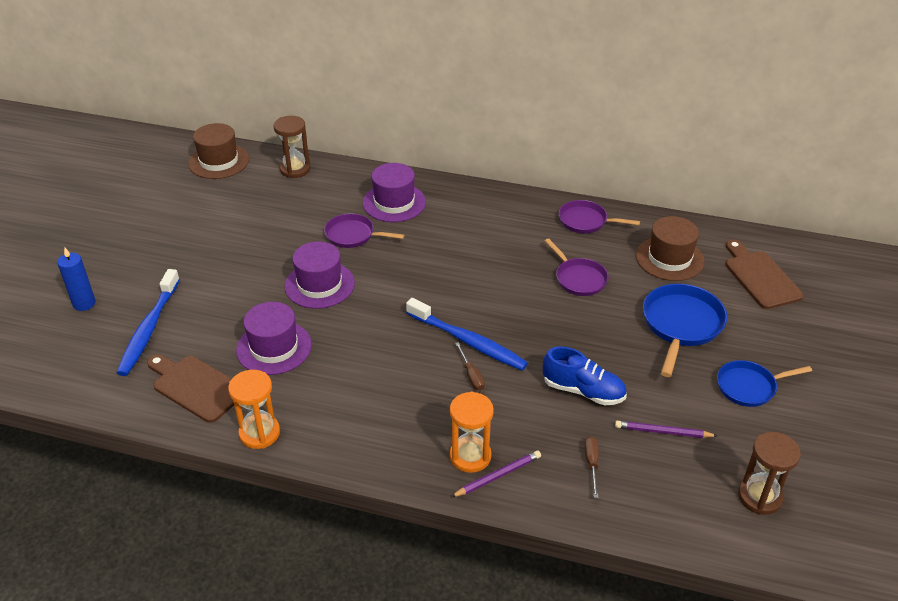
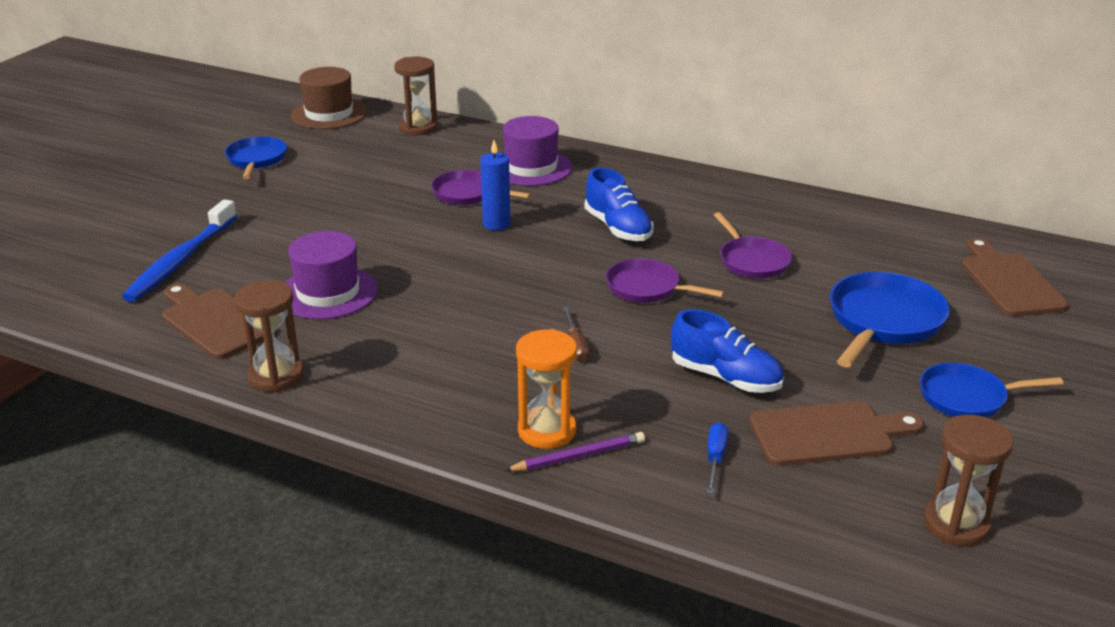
camera: 10 degrees right, 10 degrees down
blue candle [57,248,96,311] -> blue candle moved to [480,140,510,231]
orange hourglass [228,370,280,449] -> brown hourglass [234,280,304,393]
purple hat [284,241,355,309] -> none
blue toothbrush [406,298,528,371] -> none
purple pan [559,200,640,233] -> purple pan moved to [606,258,725,303]
brown screwdriver [584,436,599,498] -> blue screwdriver [706,422,728,494]
purple pencil [615,421,717,438] -> brown cutting board [750,401,924,466]
brown hat [636,216,705,281] -> none
none -> blue pan [225,136,287,179]
none -> blue shoe [585,167,653,241]

